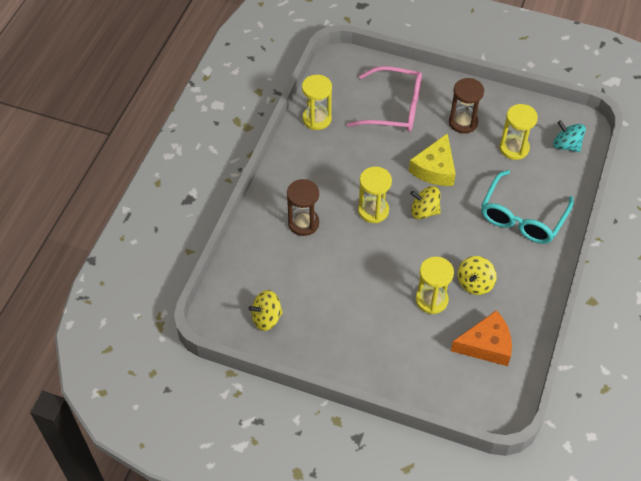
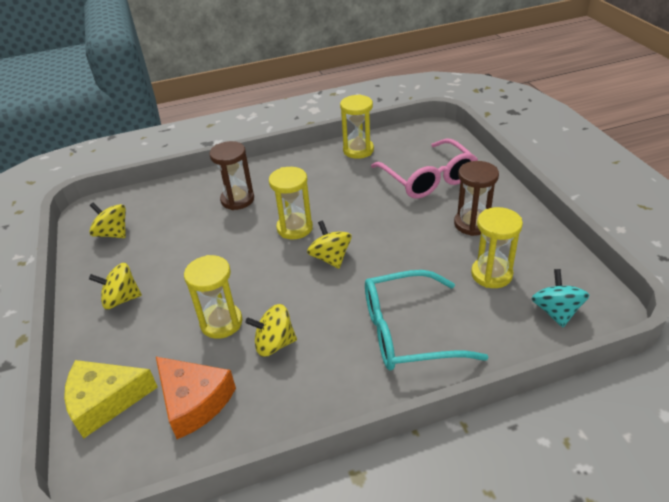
camera: 55 degrees right, 15 degrees down
yellow cheese [409,133,456,186] -> yellow cheese moved to [64,360,158,439]
none -> yellow spinning top [89,263,142,310]

